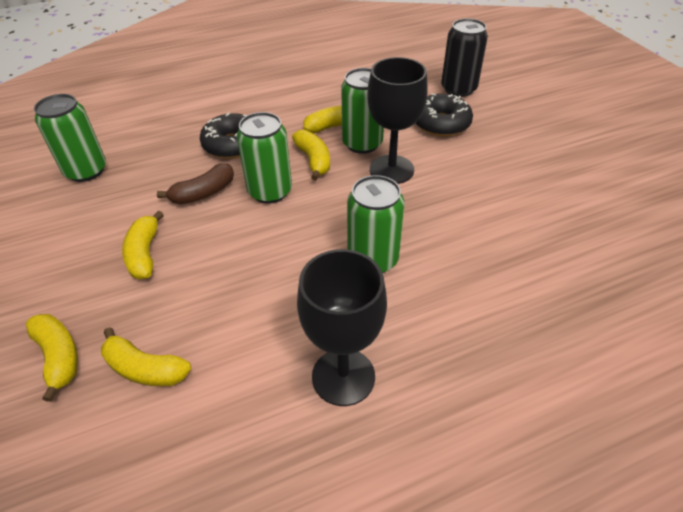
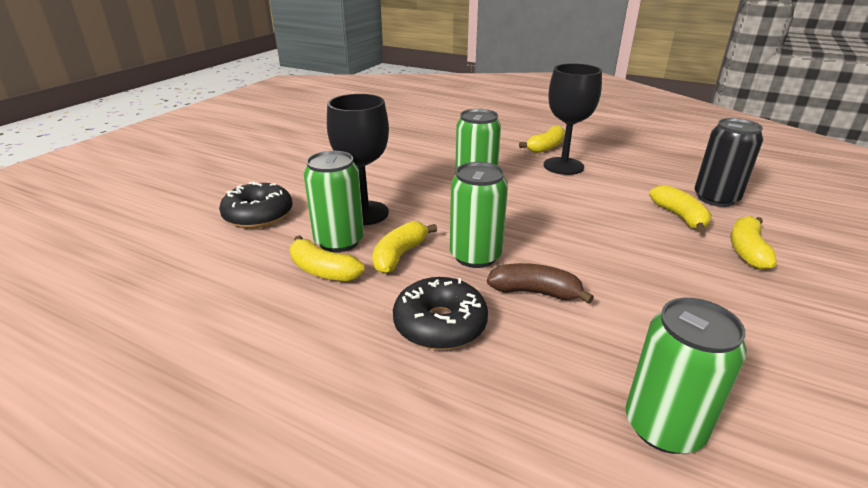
camera: 130 degrees left, 15 degrees down
yellow banana [122,211,164,279] -> yellow banana moved to [519,125,565,153]
black can [441,18,488,97] -> black can moved to [694,118,763,207]

